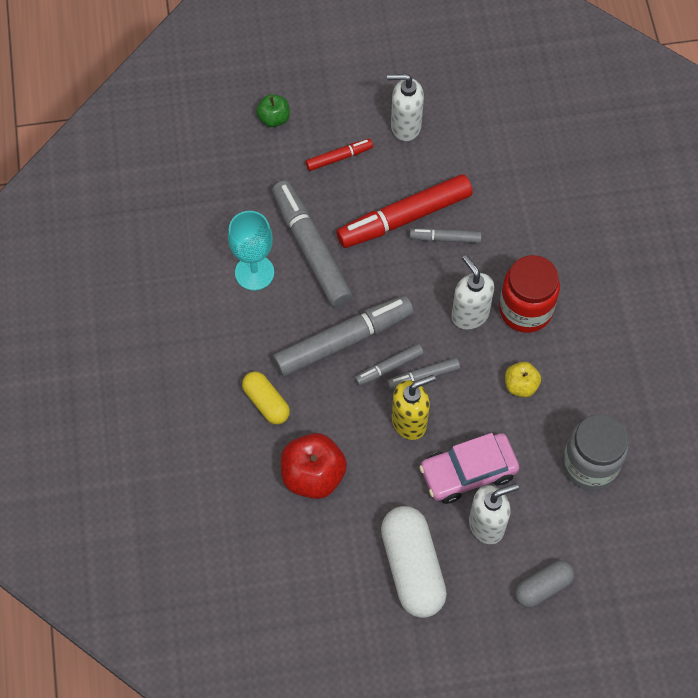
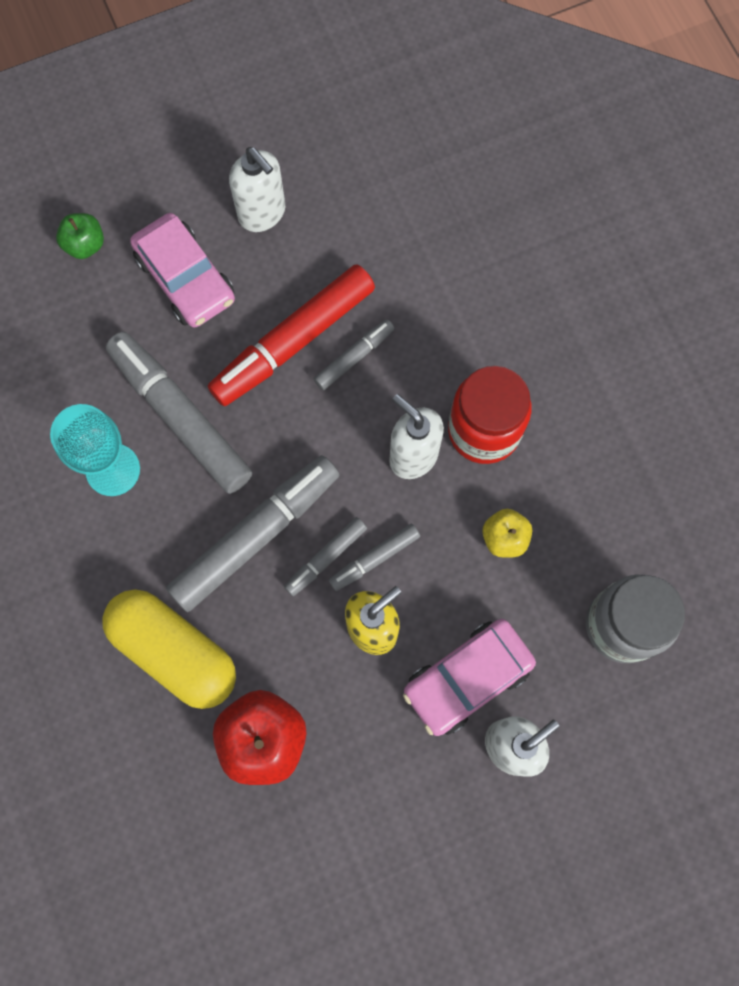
camera: 15 degrees left, 10 degrees up
yellow capsule [242,372,290,424] -> yellow capsule [102,590,236,709], size x1.74
red marker [306,139,373,171] -> pink car [130,213,235,328]
white capsule [381,506,447,618] -> none
white soap dispenser [387,74,424,141] -> white soap dispenser turned 120 degrees counterclockwise [229,147,285,232]
grey marker [410,228,482,243] -> grey marker turned 150 degrees clockwise [314,319,395,390]
grey capsule [515,560,575,608] -> none

